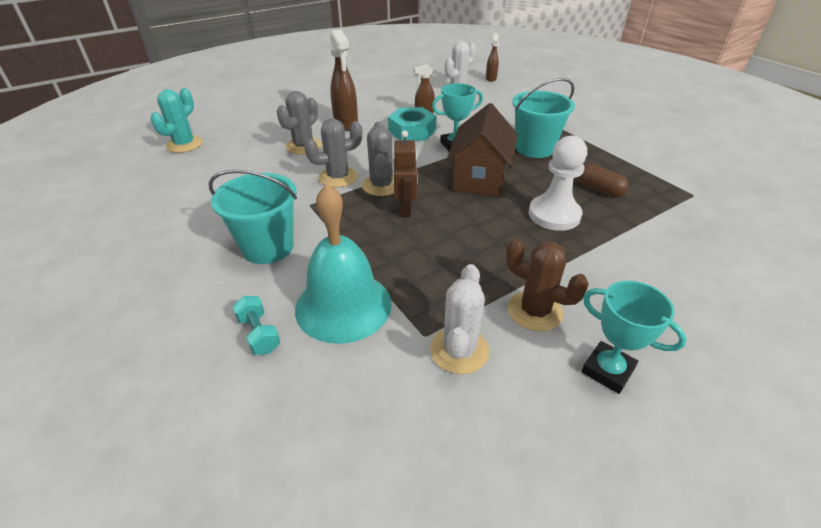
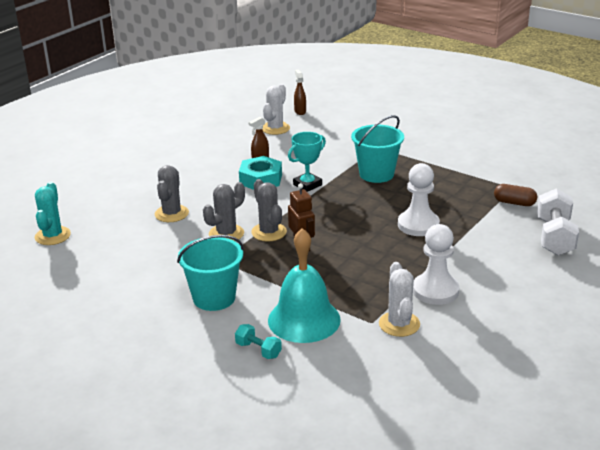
camera: 20 degrees left, 10 degrees down
brown spray bottle [330,30,358,131] -> none
brown house [447,103,517,197] -> none
brown cactus [506,238,589,331] -> white pawn [413,224,460,305]
brown capsule [577,164,629,197] -> brown capsule moved to [494,184,537,206]
turquoise trophy [581,281,687,394] -> none
none -> white dumbbell [537,188,579,255]

